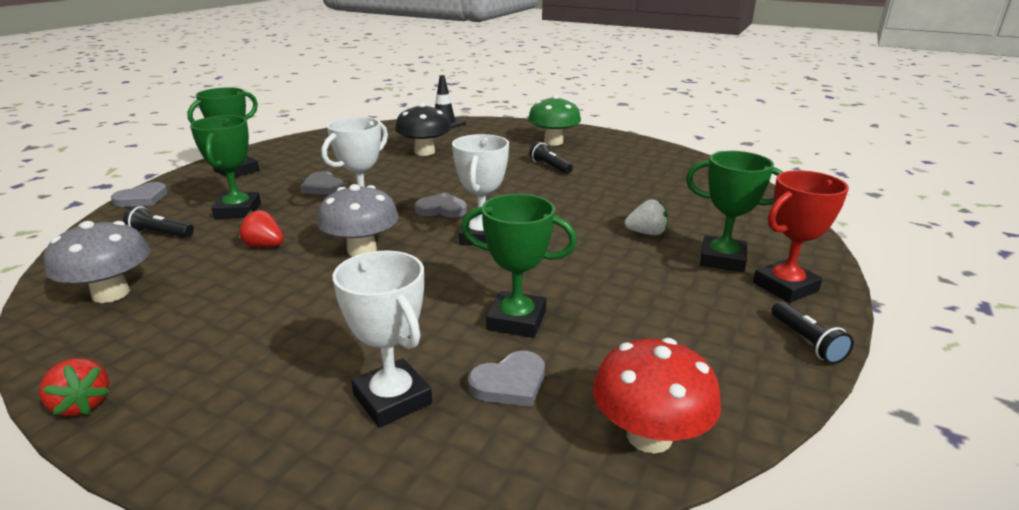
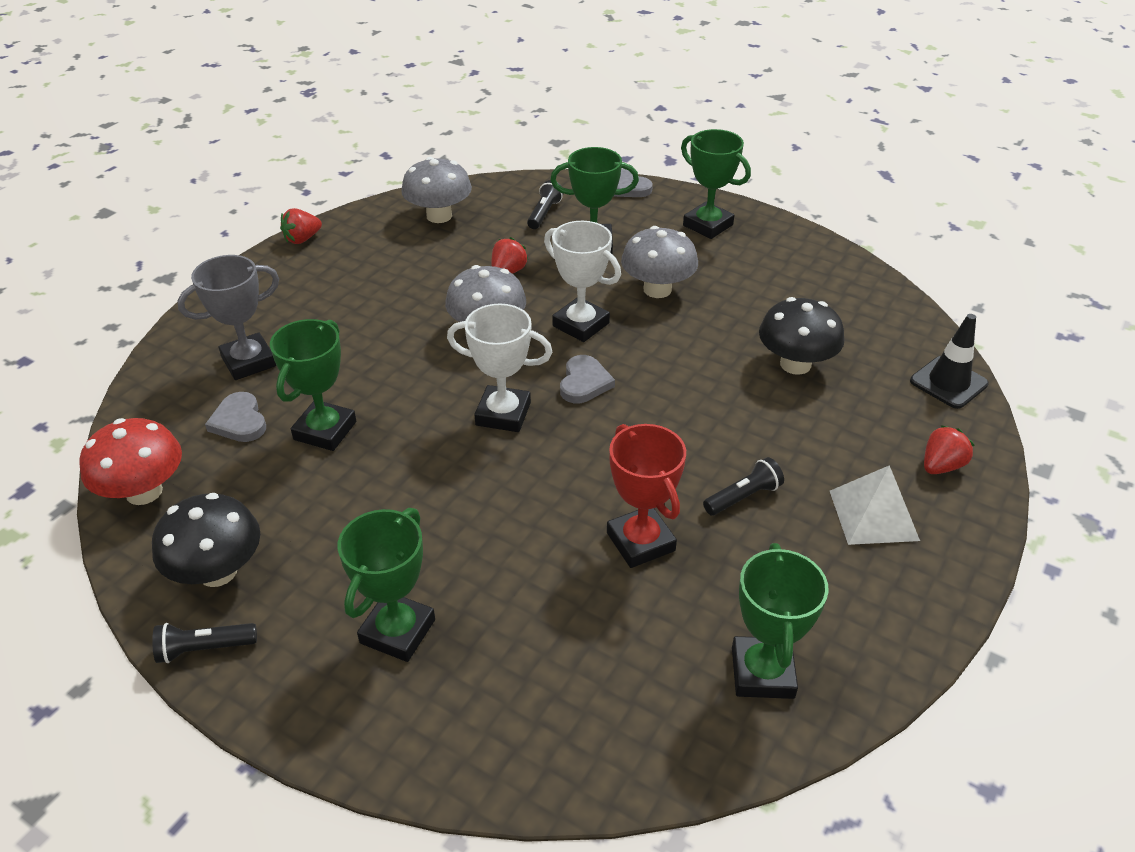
camera: 95 degrees right, 15 degrees up
grey heart [300,171,345,195] -> grey mushroom [621,226,698,298]
white trophy [332,251,432,428] -> grey trophy [177,255,279,380]
green mushroom [528,95,581,146] -> white pyramid [830,465,920,545]
white strawberry [625,199,668,235] -> none
red trophy [753,170,849,303] -> red trophy moved to [607,424,686,568]
none -> black mushroom [152,493,260,587]
none -> green trophy [732,543,829,699]
none -> red strawberry [924,425,975,474]

